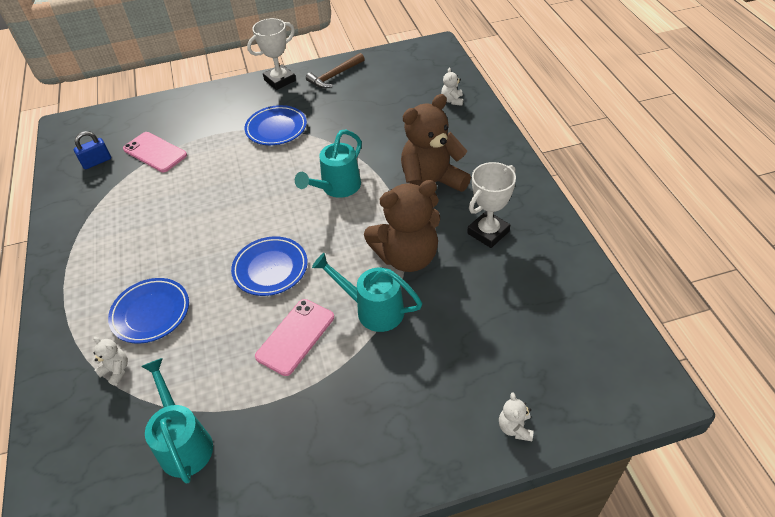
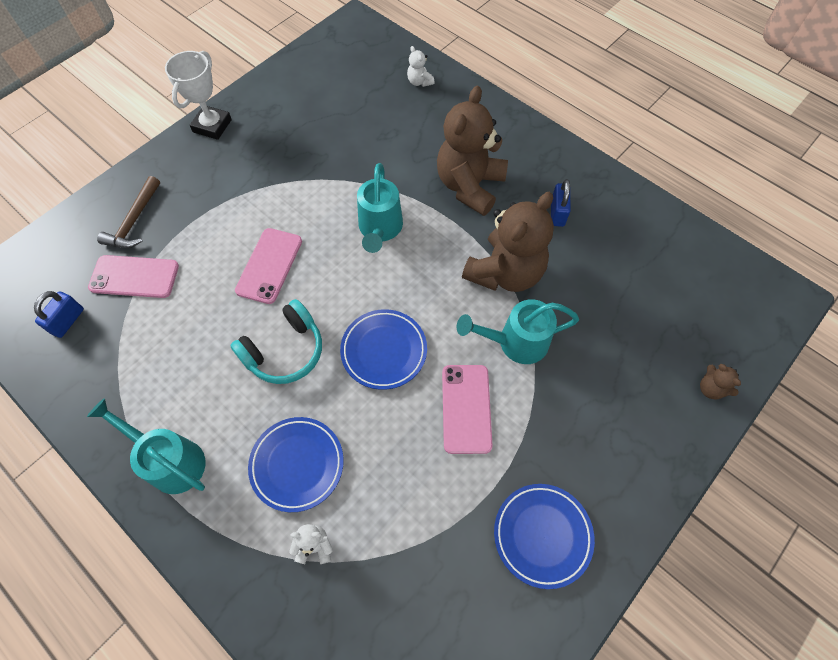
camera: 35 degrees left, 15 degrees up
turquoise watering can [141,358,213,484] -> turquoise watering can moved to [87,398,206,494]
blue plate [245,105,307,145] -> blue plate moved to [494,484,595,589]
brown hammer [306,53,364,88] -> brown hammer moved to [97,176,160,248]
white trophy [467,162,516,248] -> blue padlock [551,179,571,227]
white teddy bear [499,392,533,441] -> brown teddy bear [700,364,741,399]
none -> turquoise headphones [230,299,322,384]
none -> pink phone [235,228,302,304]

